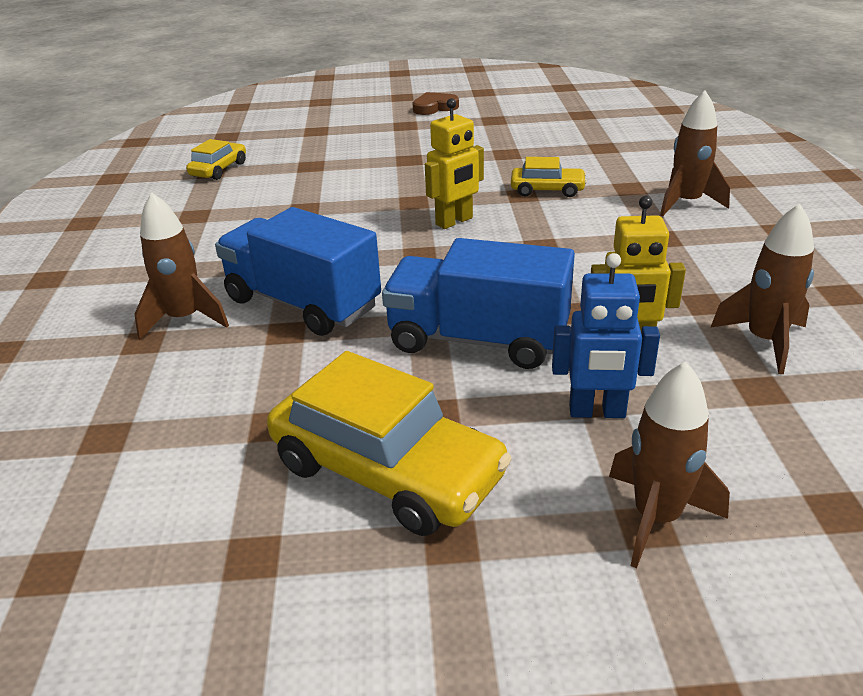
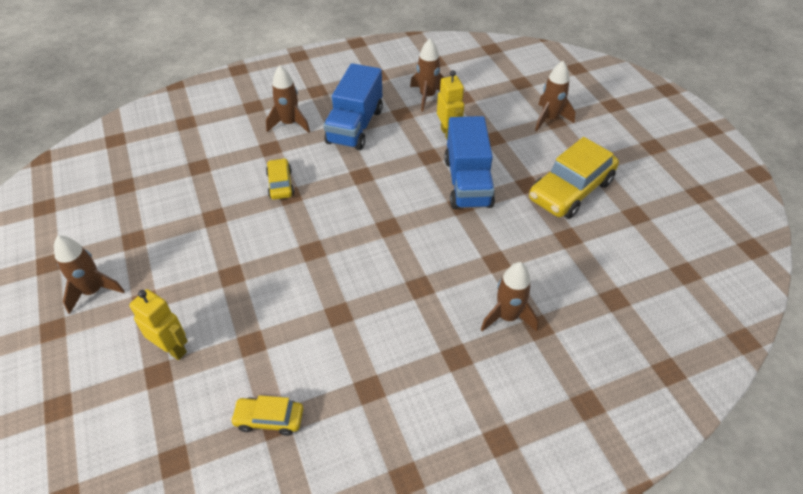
camera: 110 degrees left, 15 degrees up
blue truck [215,207,381,336] -> blue truck moved to [324,63,383,150]
yellow car [267,351,512,536] -> yellow car turned 150 degrees counterclockwise [529,137,619,219]
brown heart [413,92,459,115] -> brown rocket [54,235,125,314]
yellow robot [425,98,484,229] -> yellow robot moved to [129,289,188,360]
blue robot [552,253,660,418] -> none

